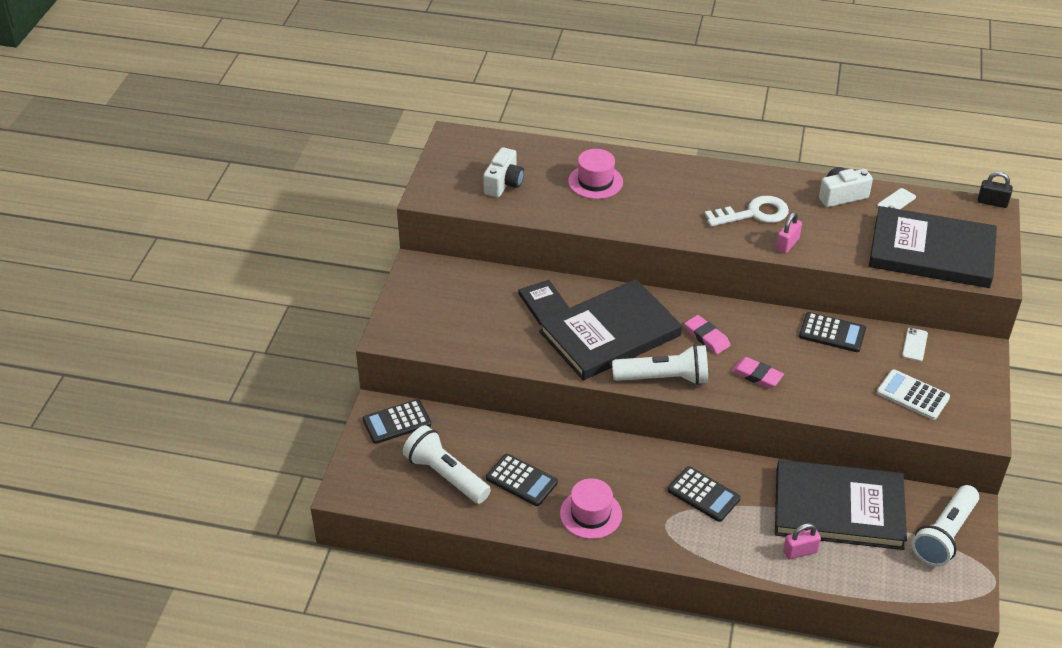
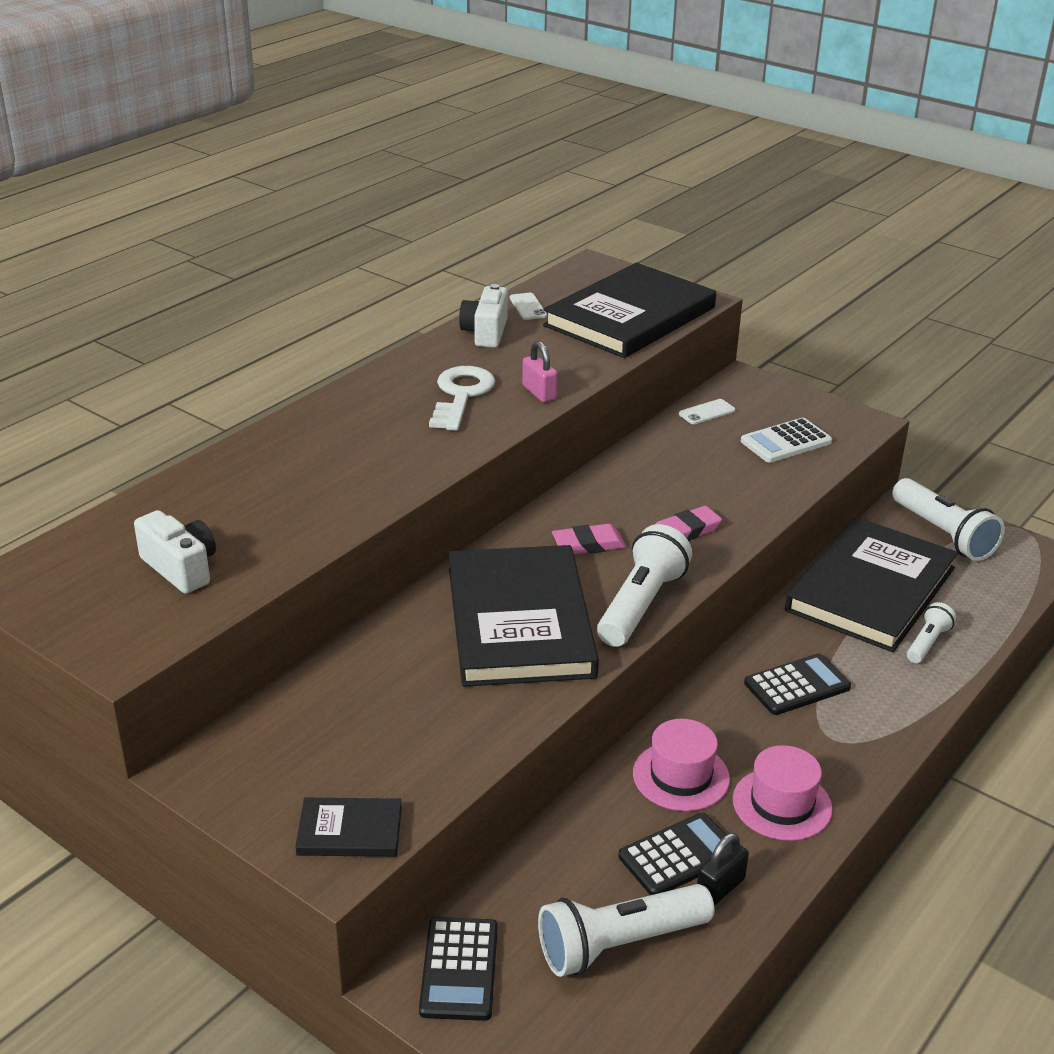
camera: 65 degrees left, 10 degrees down
black book [518,280,569,325] -> black book moved to [295,798,402,857]
pink hat [568,149,623,199] -> pink hat moved to [633,719,730,811]
pink padlock [783,523,821,559] -> white flashlight [907,602,956,663]
black calculator [799,312,866,352] -> none
white phone [902,328,928,361] -> white phone turned 75 degrees counterclockwise [679,399,735,424]
black padlock [978,172,1013,208] -> black padlock moved to [697,833,749,906]

